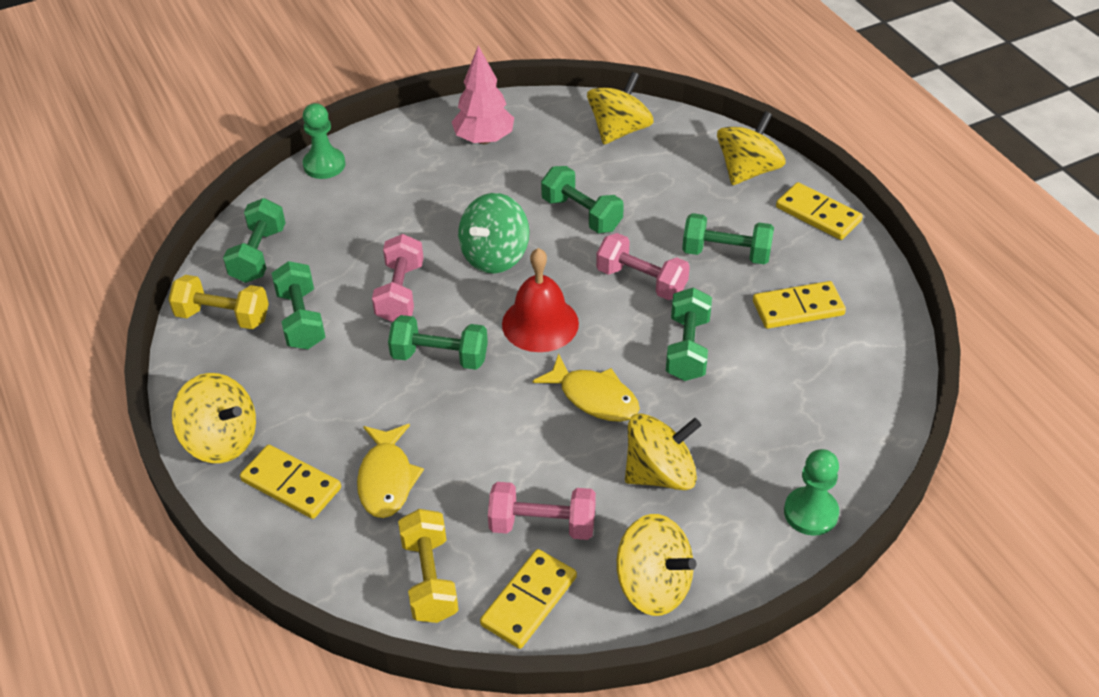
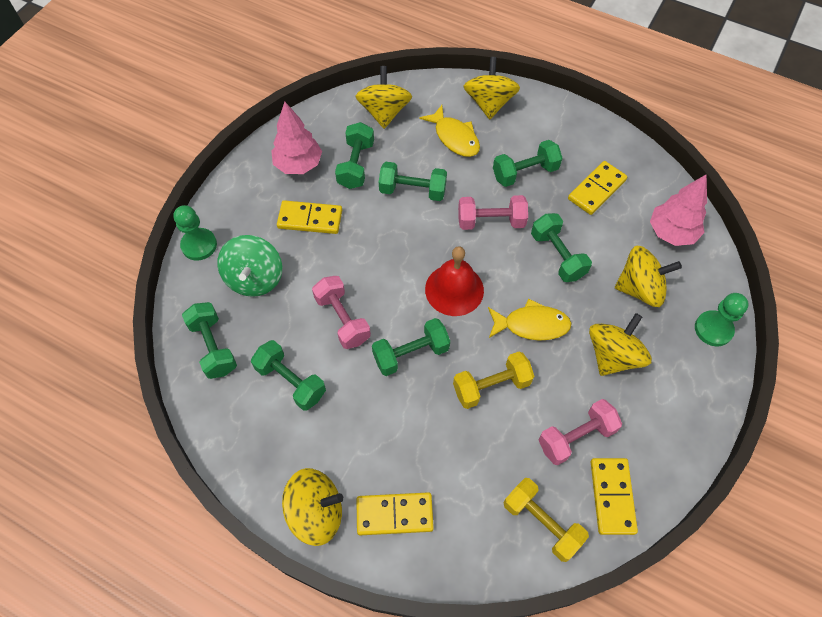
camera: 35 degrees left, 15 degrees up
yellow dumbbell [168,275,269,329] -> yellow dumbbell moved to [453,351,534,409]
yellow fish [357,424,424,518] -> yellow fish moved to [419,105,480,157]
green spinning top [458,193,530,274] -> green spinning top moved to [217,235,282,297]
yellow spinning top [617,514,696,616] -> yellow spinning top moved to [615,246,682,307]
yellow domino [776,182,863,240] -> yellow domino moved to [277,200,342,234]
none -> green dumbbell [335,122,374,189]
none -> pink tree [650,174,707,246]

